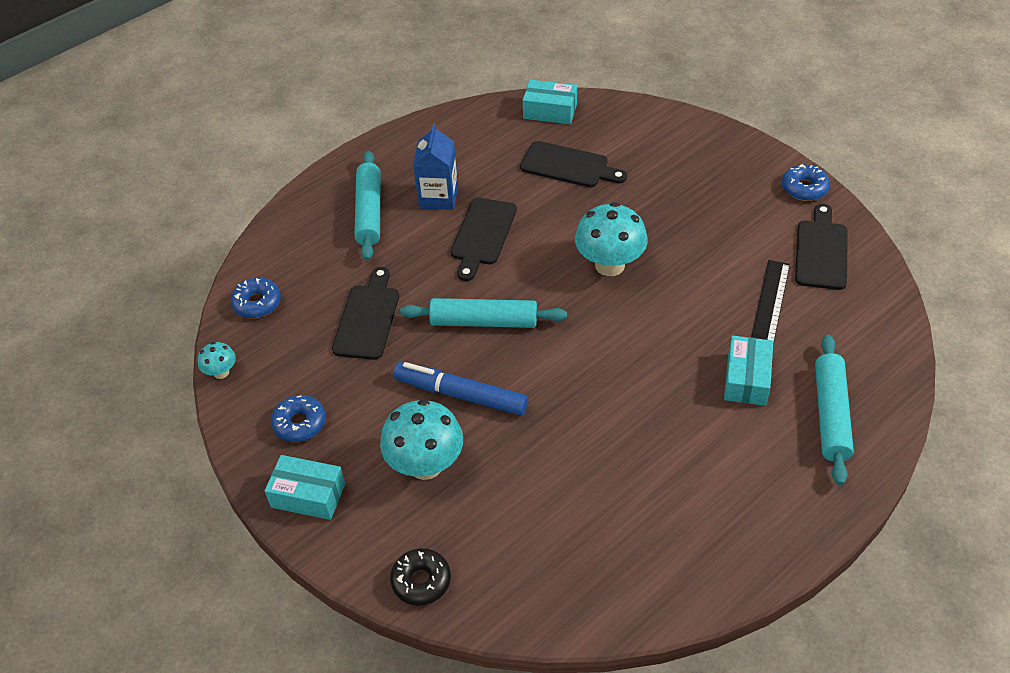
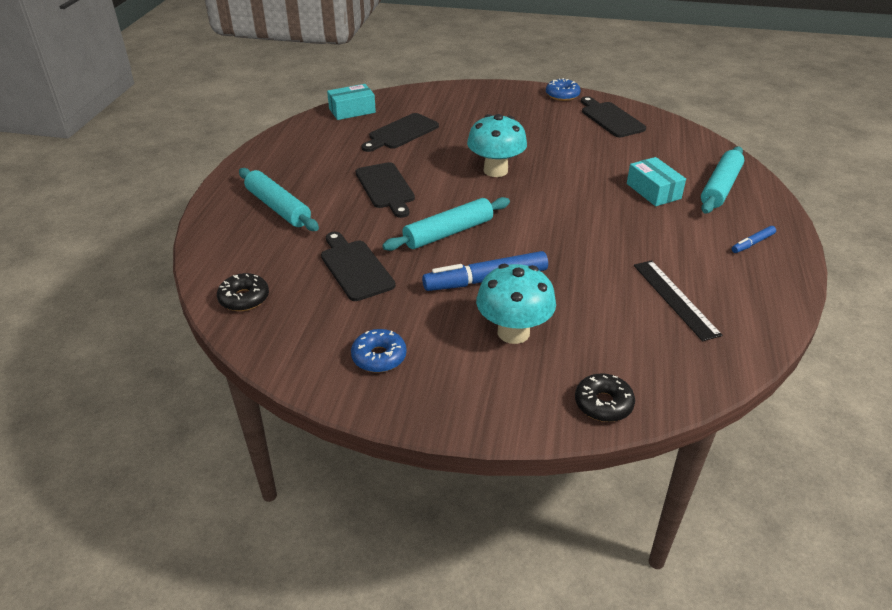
camera: 40 degrees left, 10 degrees down
turquoise mushroom [198,342,236,379] -> none
blue donut [231,277,281,318] -> black donut [217,273,269,311]
turquoise box [265,455,345,520] -> none
blue carton [413,123,458,210] -> none
black cutting board [520,141,627,187] -> black cutting board turned 150 degrees clockwise [362,113,439,152]
black ruler [751,260,790,345] -> black ruler moved to [634,260,722,341]
turquoise rolling pin [815,335,854,485] -> turquoise rolling pin turned 60 degrees clockwise [701,146,744,214]
none -> blue marker [732,226,776,253]

